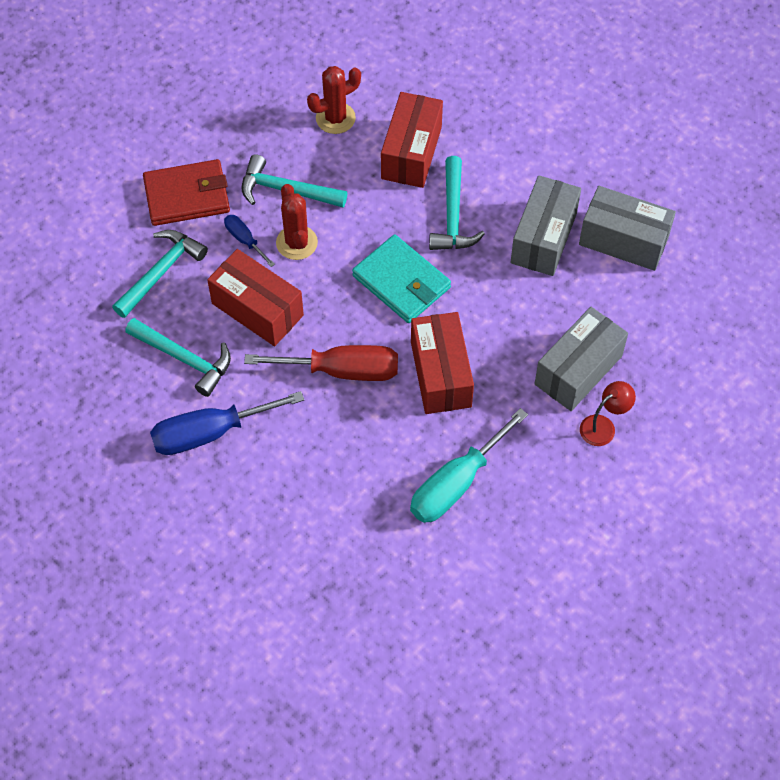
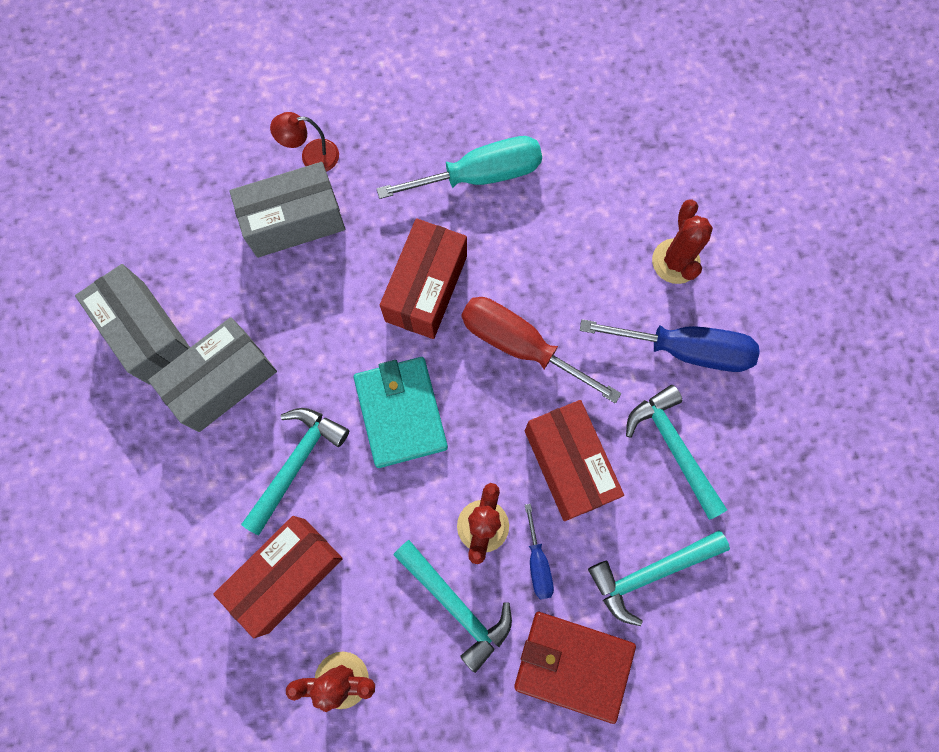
camera: 150 degrees left, 15 degrees up
none -> red cactus [652,199,713,284]

